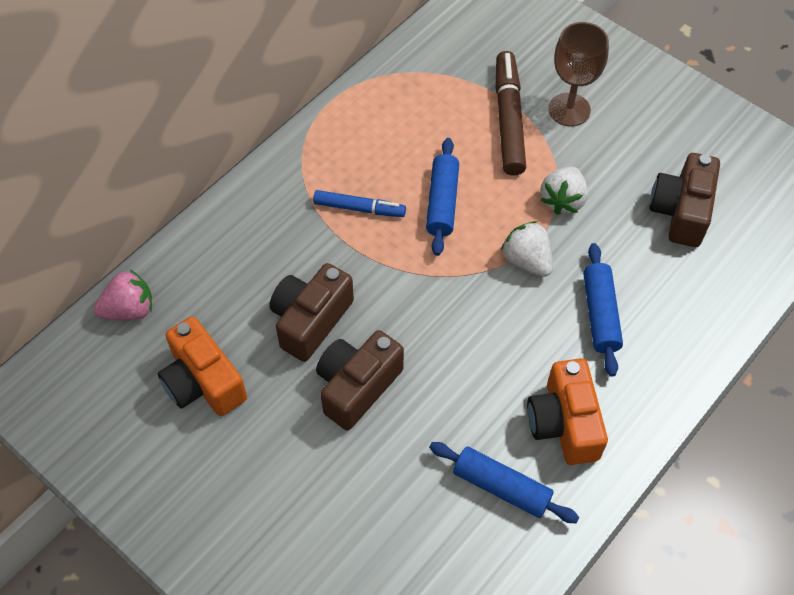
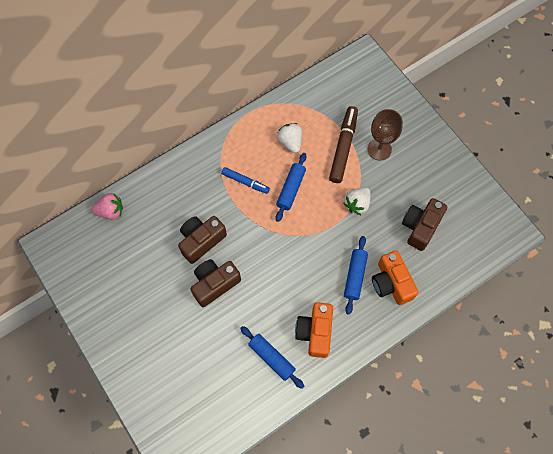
camera: 15 degrees right, 10 degrees up
orange camera [158,316,247,416] -> orange camera moved to [372,250,419,305]
white strawberry [501,221,553,277] -> white strawberry moved to [277,123,302,153]

